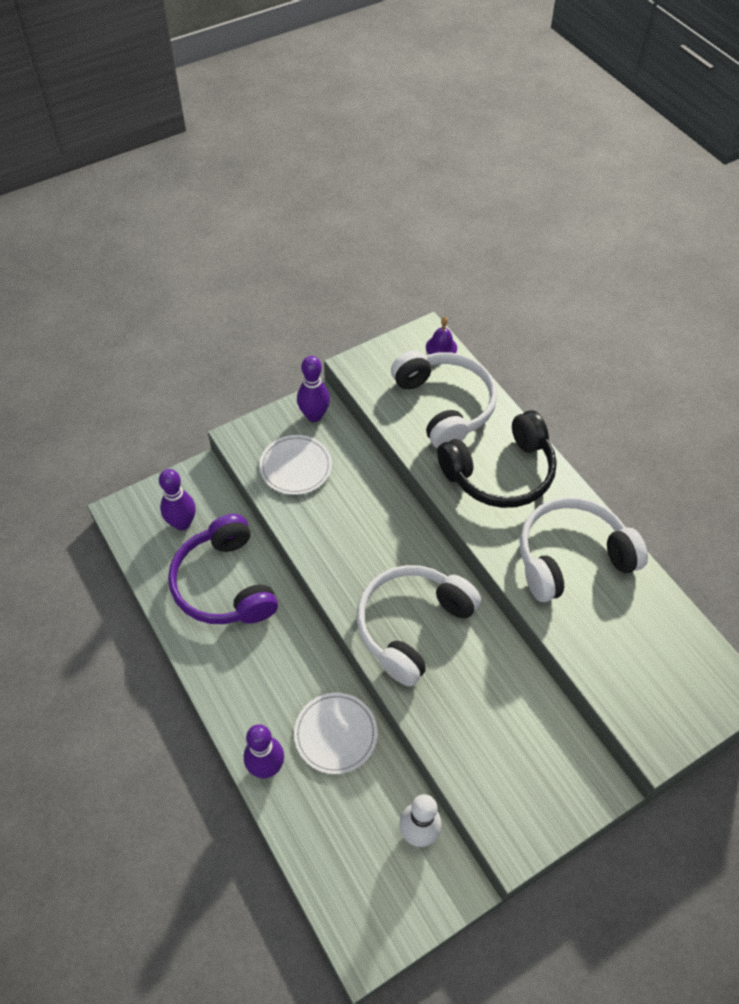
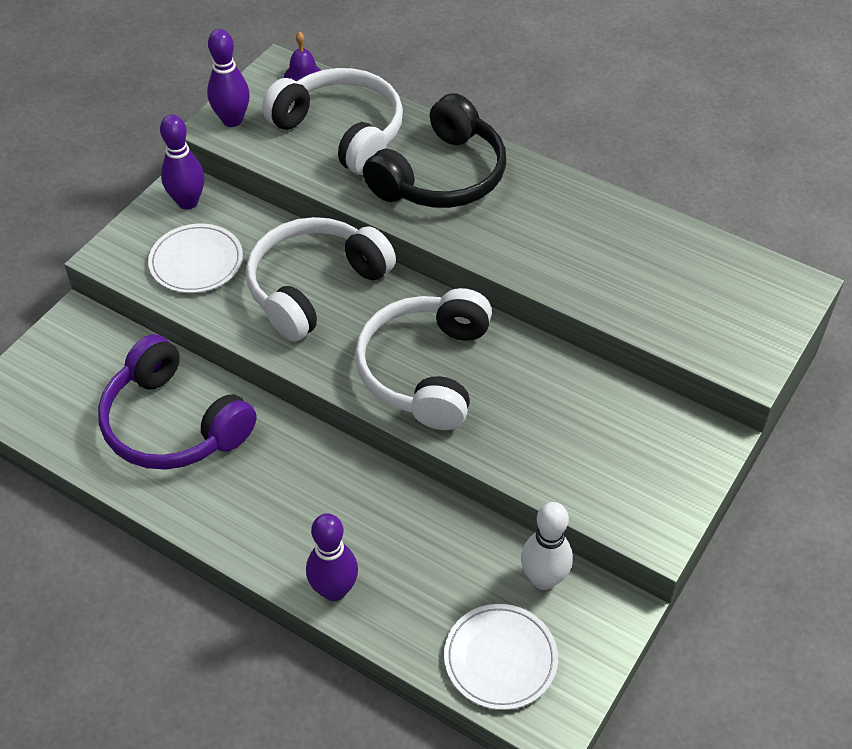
camera: 25 degrees left, 5 degrees down
purple bowling pin [159,469,196,530] -> purple bowling pin moved to [207,29,250,127]
white plate [294,693,377,774] -> white plate moved to [444,604,558,710]
white headphones [520,497,648,602] -> white headphones moved to [246,217,396,342]

